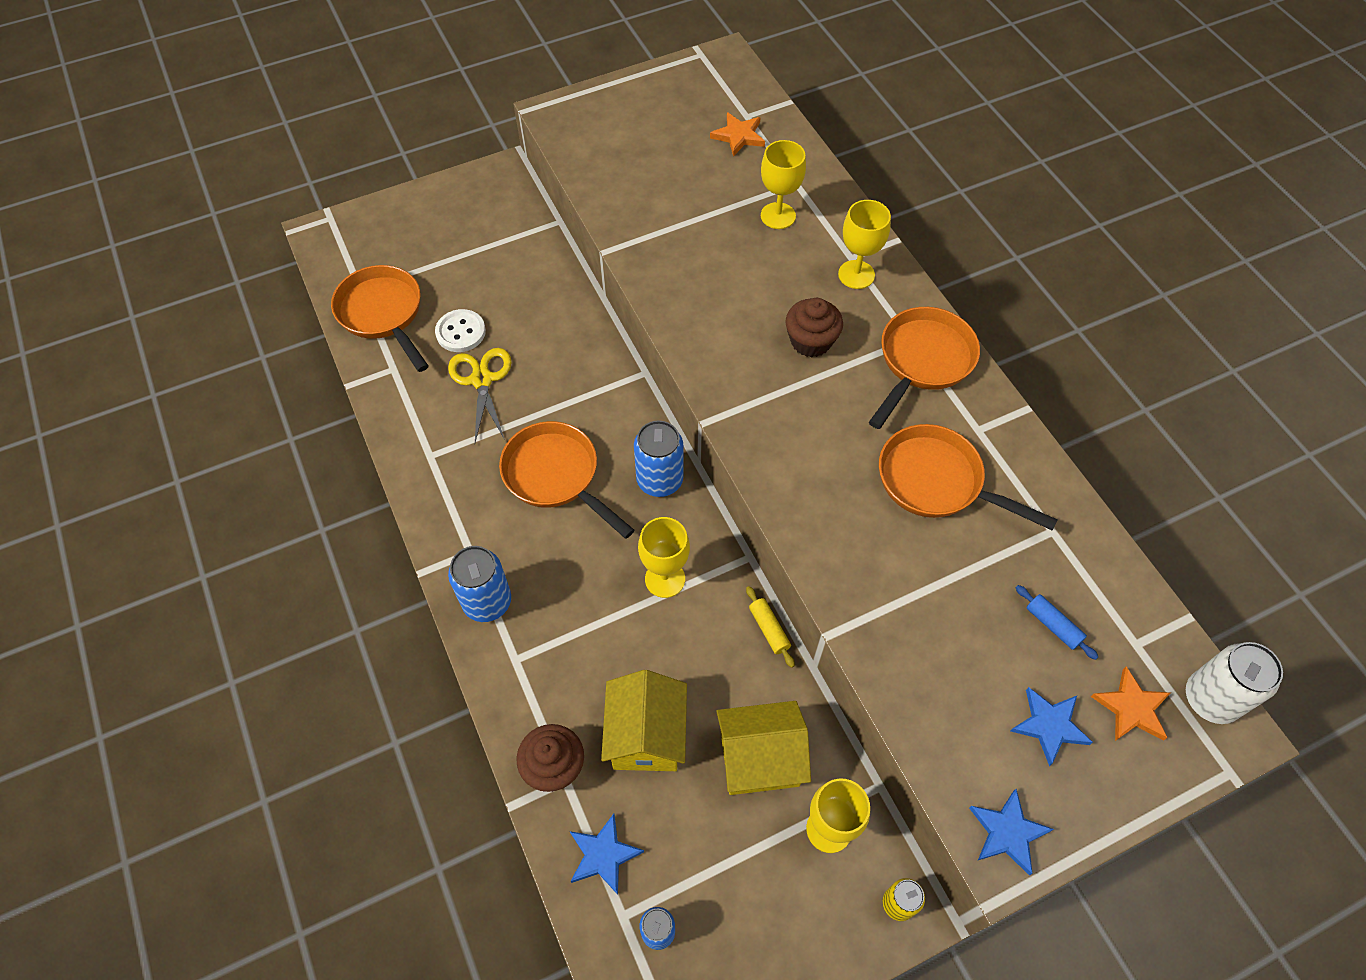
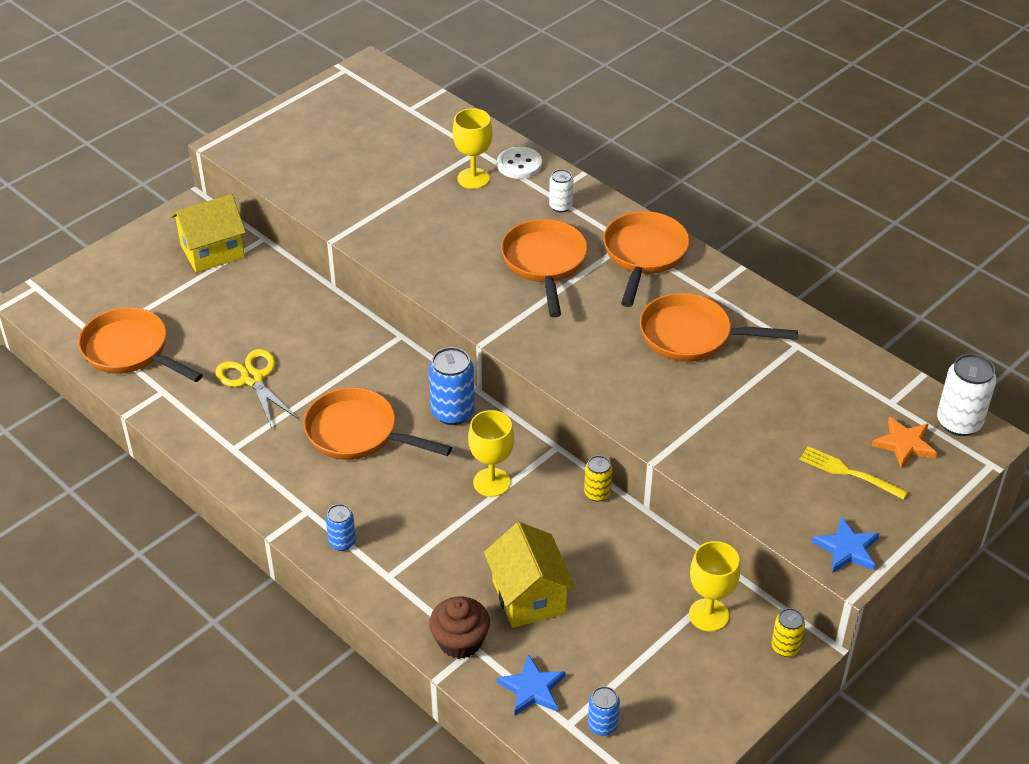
camera: 20 degrees left, 15 degrees down
white button [435,309,486,352] -> white button moved to [497,147,542,179]
blue can [448,546,511,622] -> blue can [326,504,356,551], size x0.58
orange star [710,112,765,156] -> none
yellow house [716,701,811,795] -> yellow house moved to [171,194,246,273]
yellow rolling pin [746,586,795,668] -> yellow can [584,455,612,502]
brown cupcake [785,298,843,357] -> orange pan [501,219,588,317]
yellow goblet [838,200,891,289] -> white can [549,169,573,213]
blue star [1011,687,1093,766] -> yellow fork [799,446,908,500]
blue rolling pin [1016,585,1098,660] -> none

